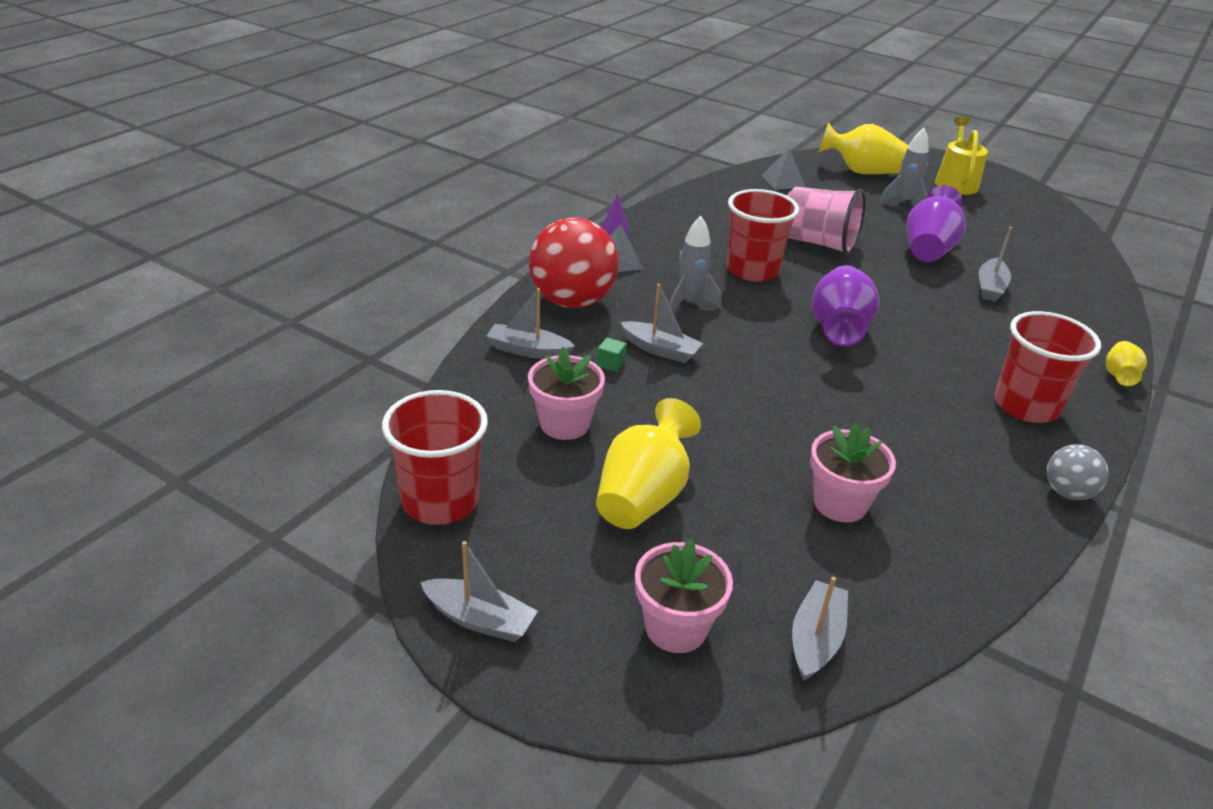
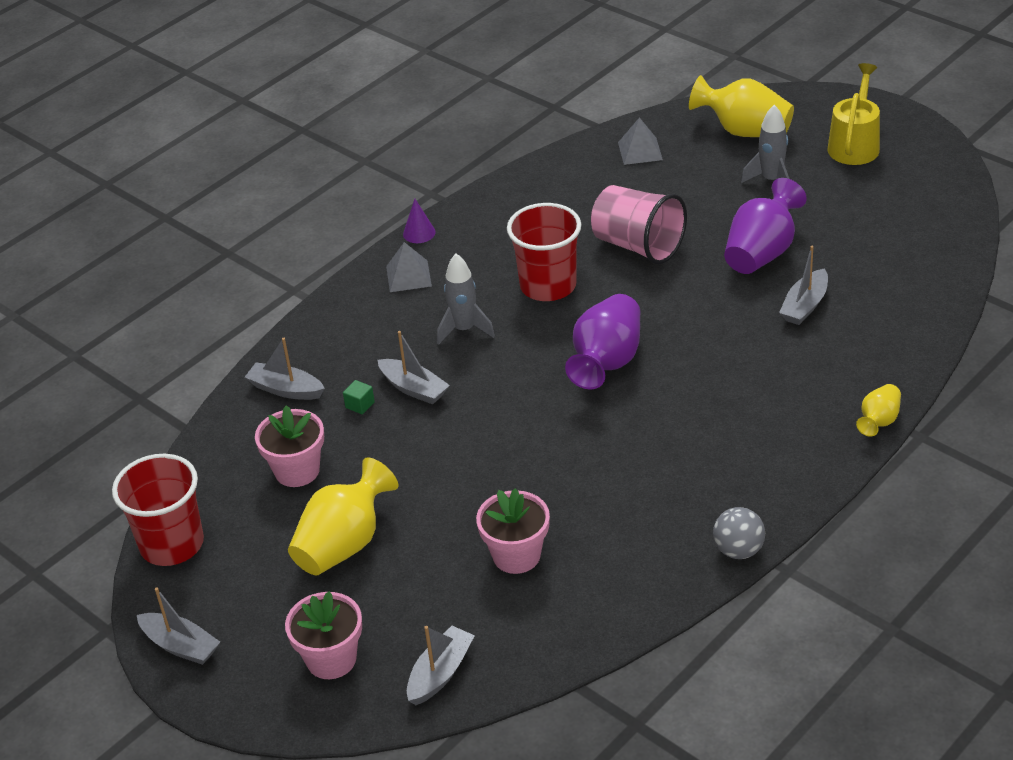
camera: 15 degrees right, 5 degrees up
red ball [529,217,619,308] -> none
red cup [995,311,1101,423] -> none

